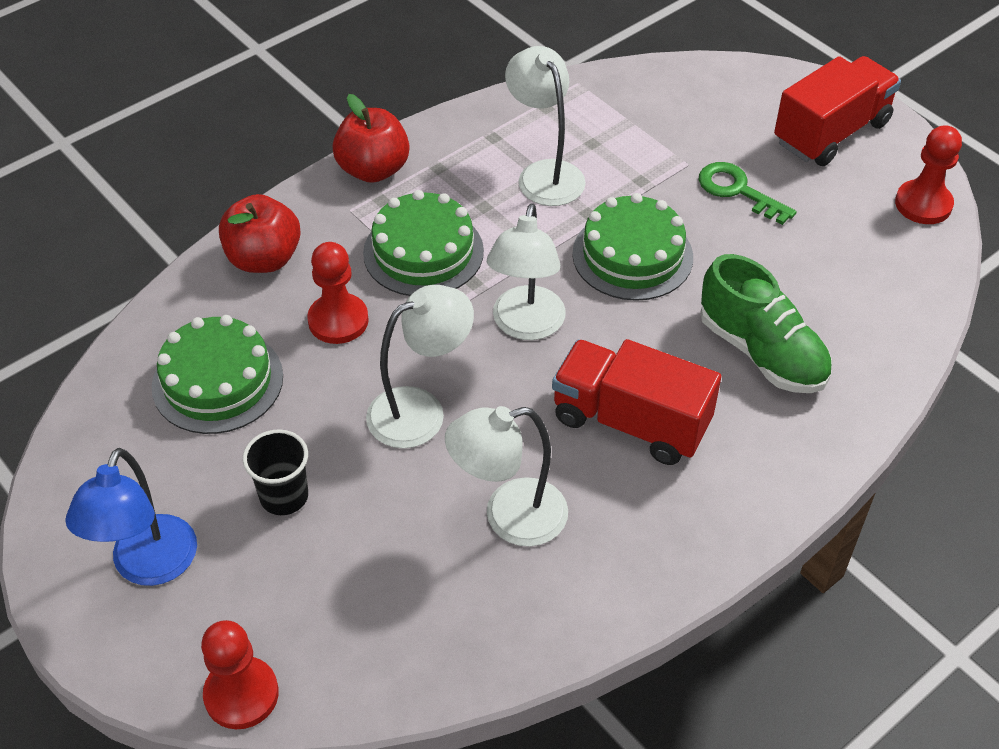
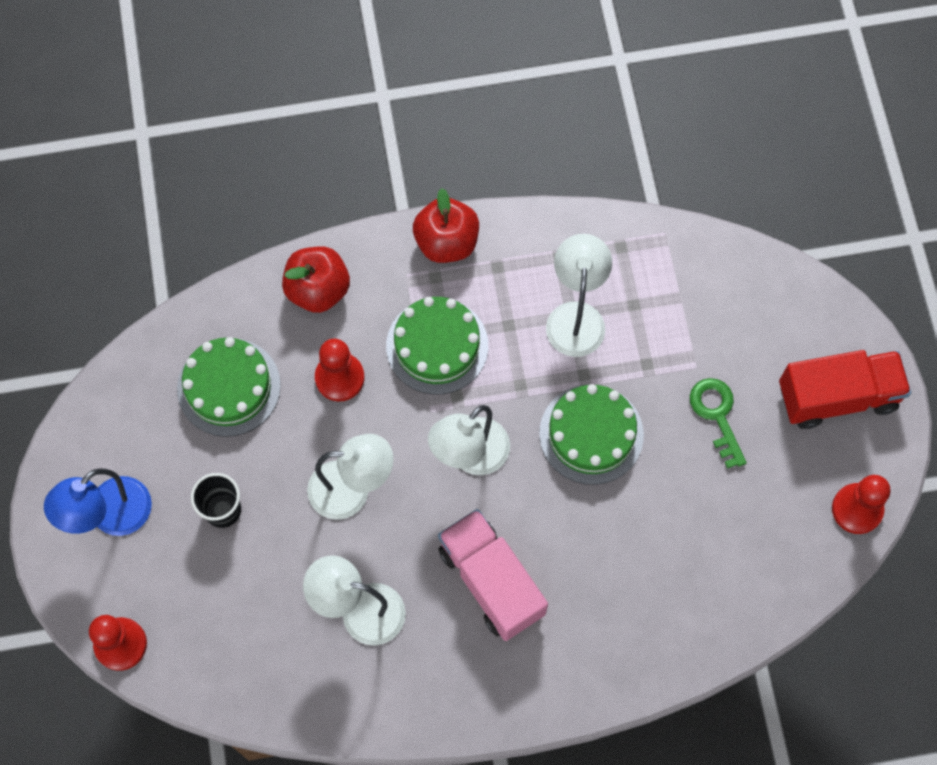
camera: 30 degrees right, 20 degrees up
red truck [552,339,721,465] -> pink truck [438,509,548,641]
green shoe [700,254,832,393] -> none

